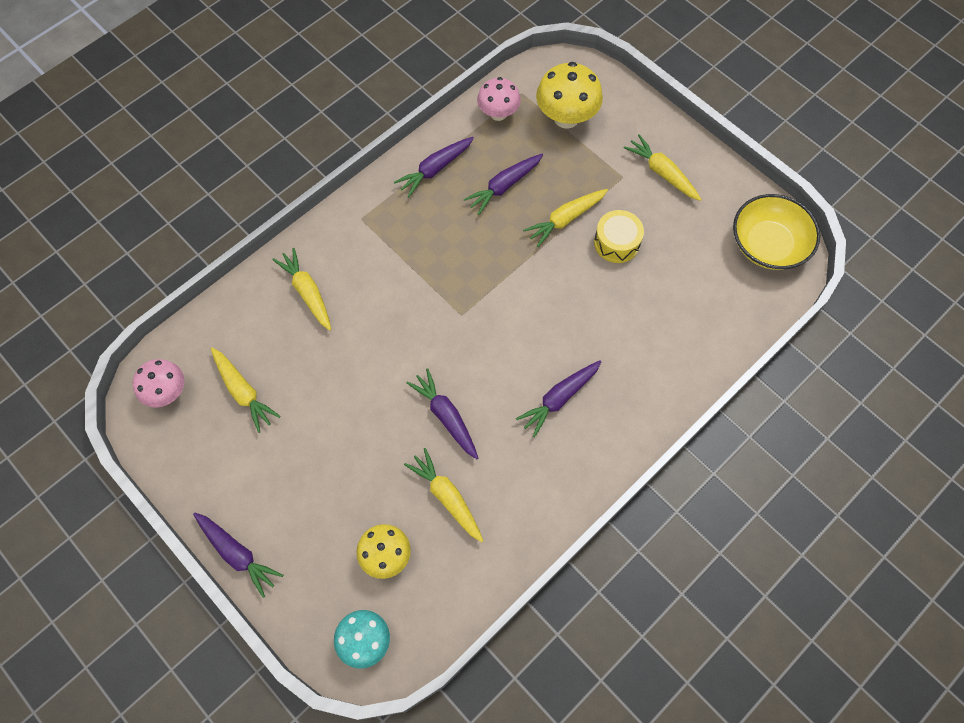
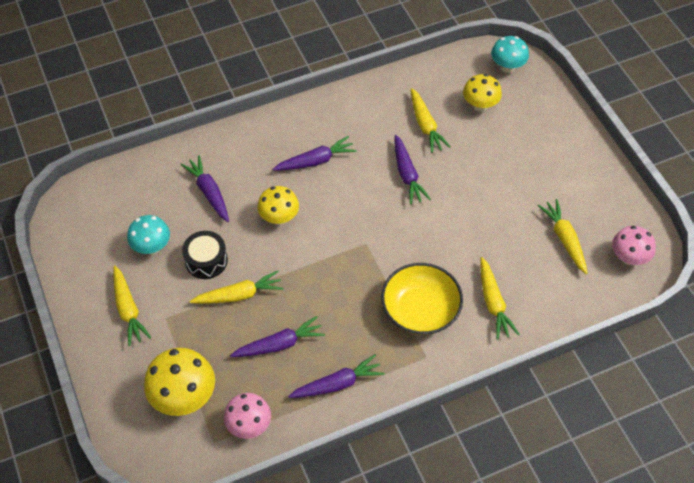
camera: 160 degrees left, 10 degrees down
purple carrot [193,512,283,598] -> purple carrot moved to [180,155,229,222]
yellow drum [594,210,644,263] -> black drum [182,231,228,279]
yellow bowl [733,194,820,270] -> yellow bowl moved to [381,263,463,335]
none -> turquoise mushroom [127,215,170,254]
none -> yellow mushroom [257,186,299,225]

